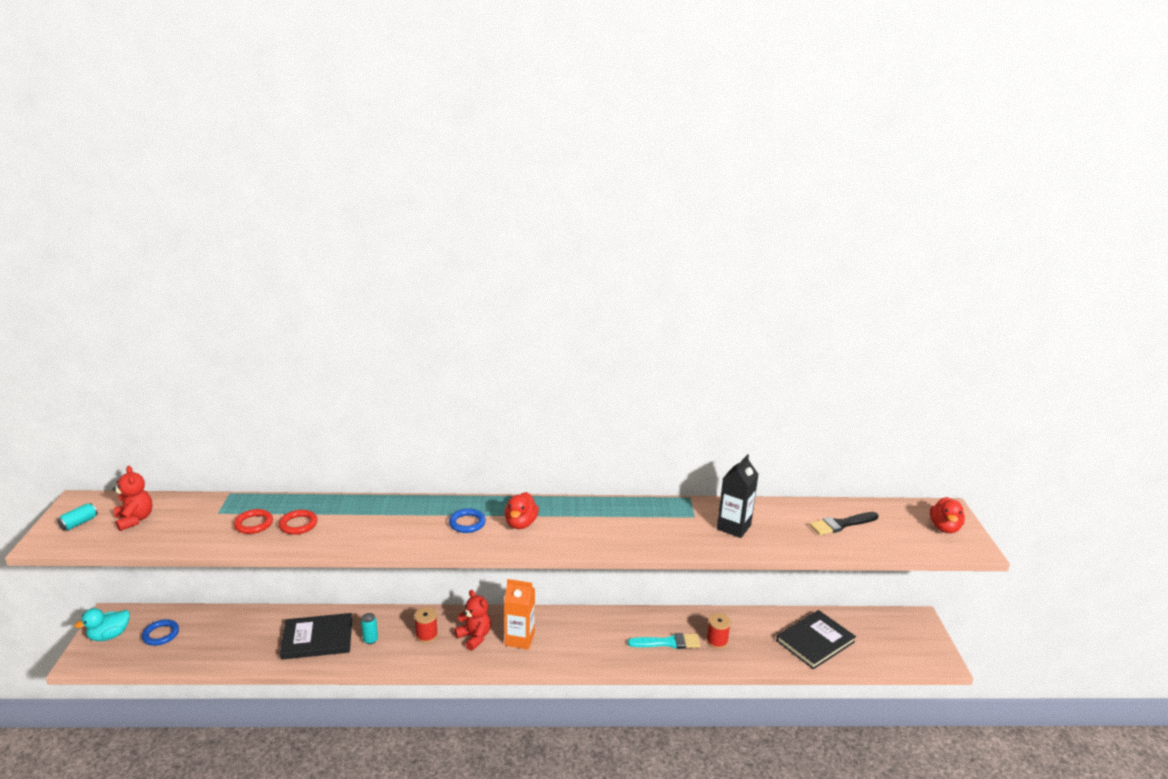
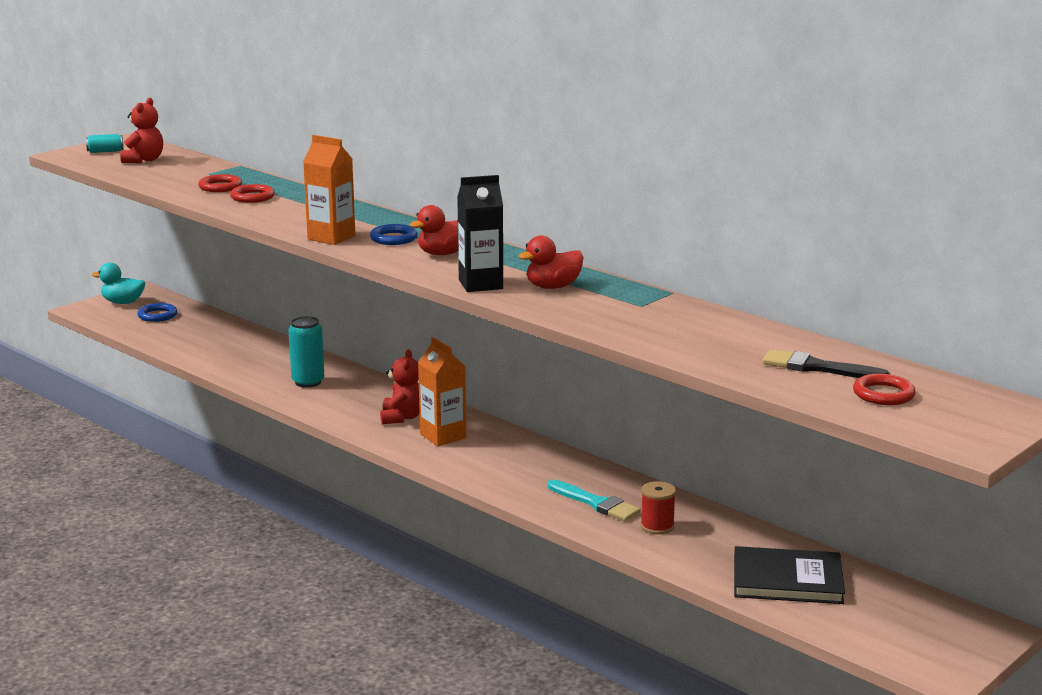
camera: 45 degrees right, 5 degrees down
black book [280,613,352,660] -> none
turquoise can [361,613,378,644] -> turquoise can [289,316,324,388], size x1.74
red spool [414,607,438,643] -> none
black carton [717,454,759,538] -> black carton moved to [457,175,503,292]
red duck [930,497,965,533] -> red duck moved to [518,236,584,289]
none -> orange carton [303,135,355,245]
none -> red ring [853,374,916,405]

